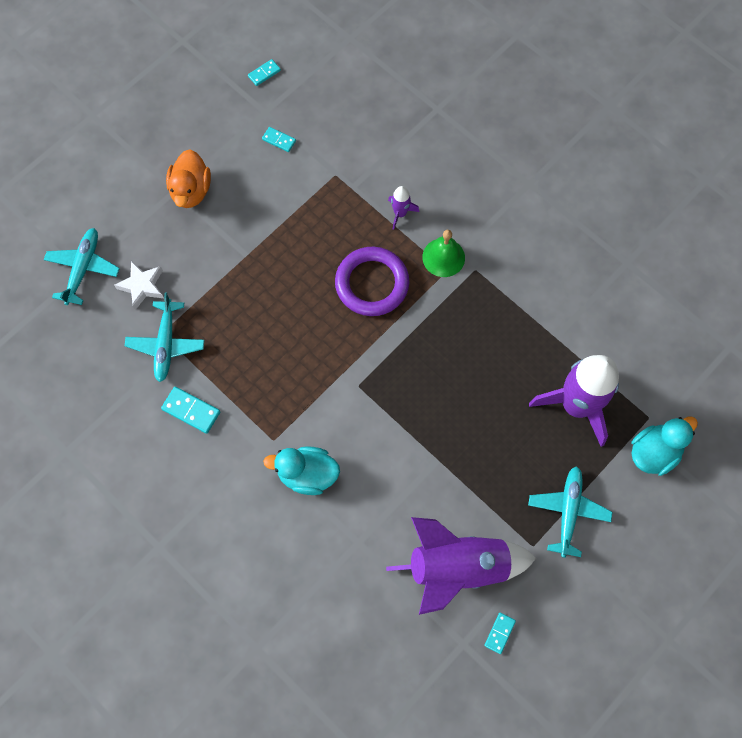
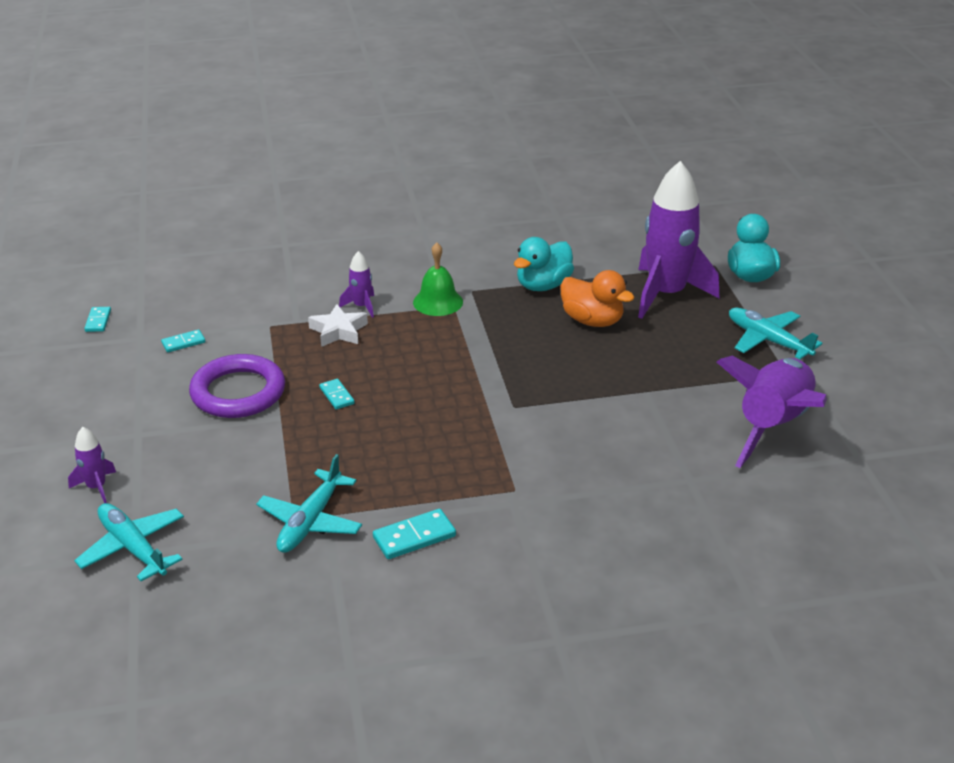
camera: 55 degrees left, 35 degrees down
white star [114,261,164,310] -> white star moved to [308,304,368,347]
turquoise plane [125,293,204,382] -> turquoise plane turned 75 degrees clockwise [256,454,362,553]
orange duck [166,149,211,208] -> orange duck moved to [560,270,635,327]
turquoise duck [263,446,340,495] -> turquoise duck moved to [514,237,574,291]
purple ring [335,247,409,316] -> purple ring moved to [189,354,285,418]
turquoise domino [484,612,516,654] -> turquoise domino moved to [319,379,355,409]
none -> purple rocket [68,427,116,503]

